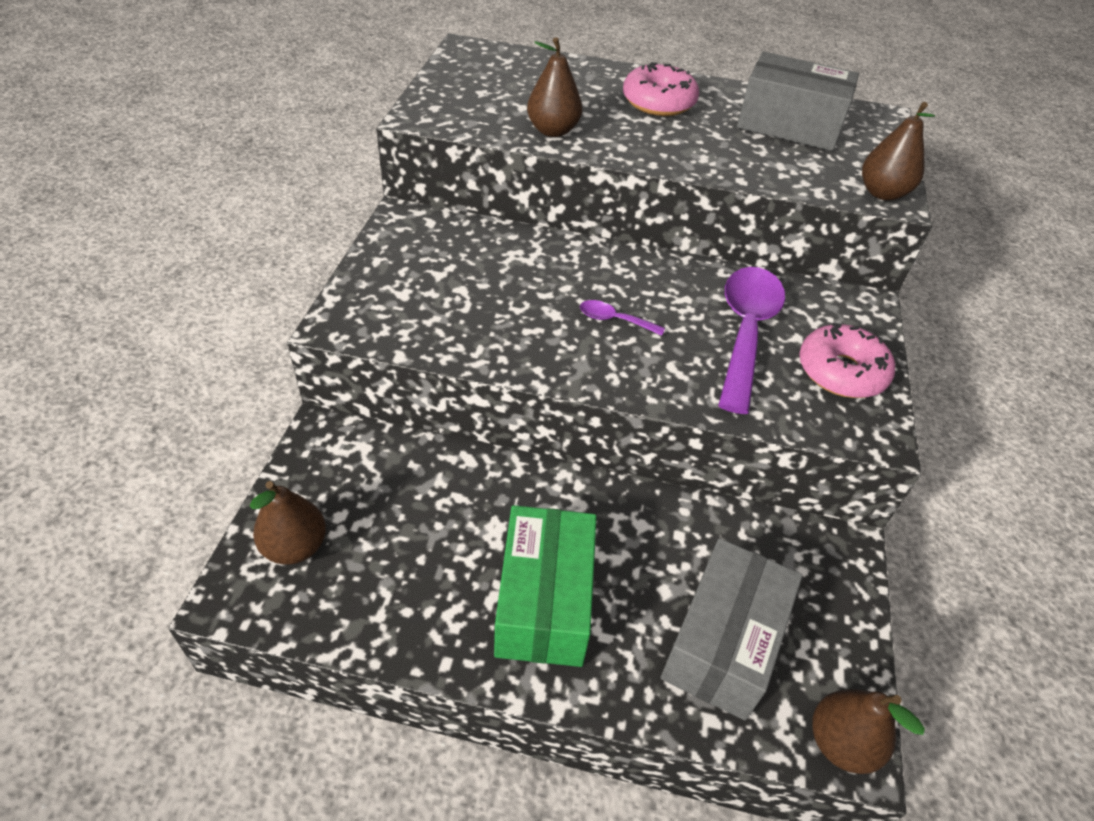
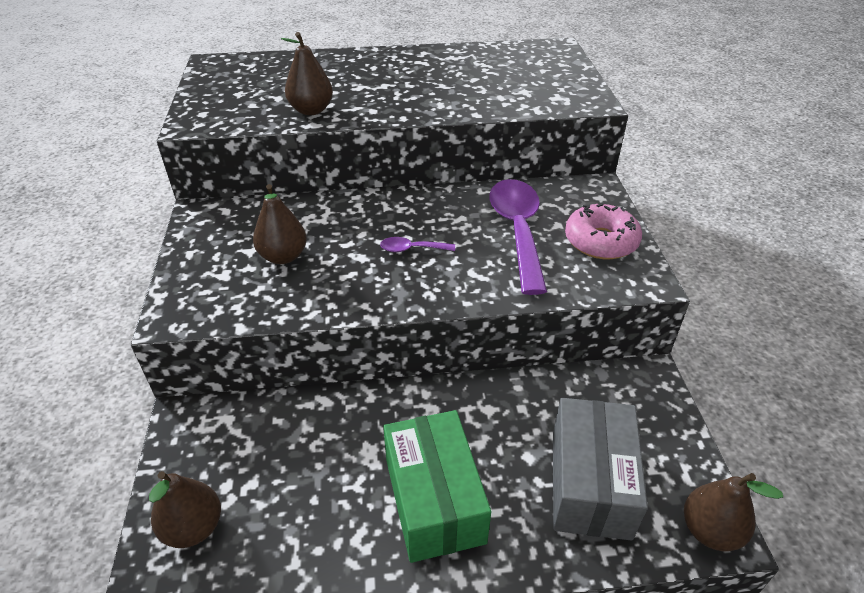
camera: 15 degrees left, 5 degrees down
pink donut [623,62,699,116] -> none
grey box [737,51,859,151] -> none
brown pear [862,102,935,201] -> brown pear moved to [253,184,307,264]

